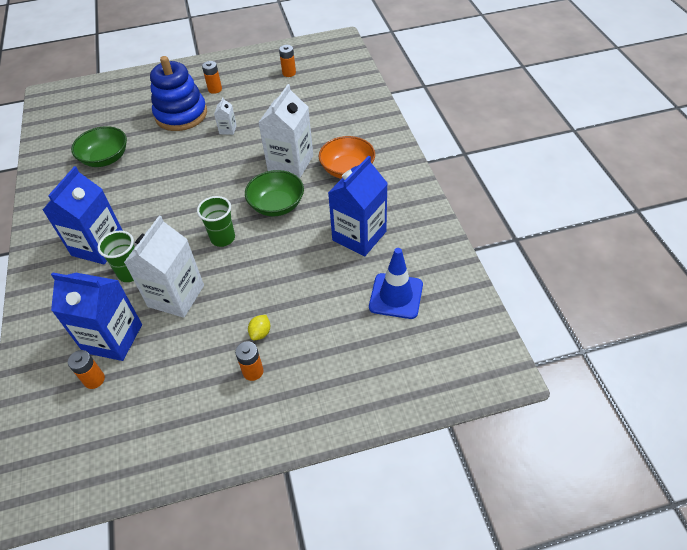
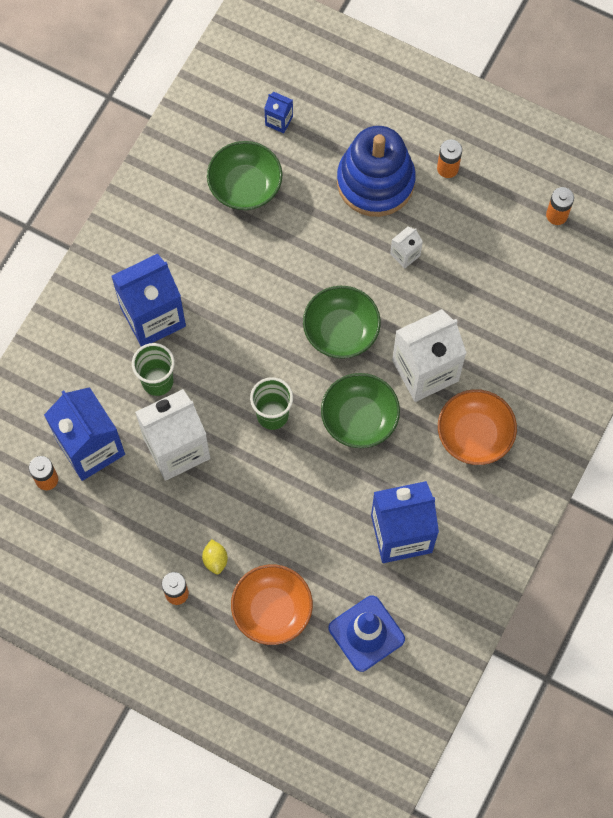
camera: 40 degrees right, 20 degrees up
yellow lemon [248,315,270,340] -> yellow lemon turned 75 degrees counterclockwise [202,539,228,574]
none -> orange bowl [231,564,313,645]
none -> blue carton [264,92,293,133]
none -> green bowl [303,286,381,359]

